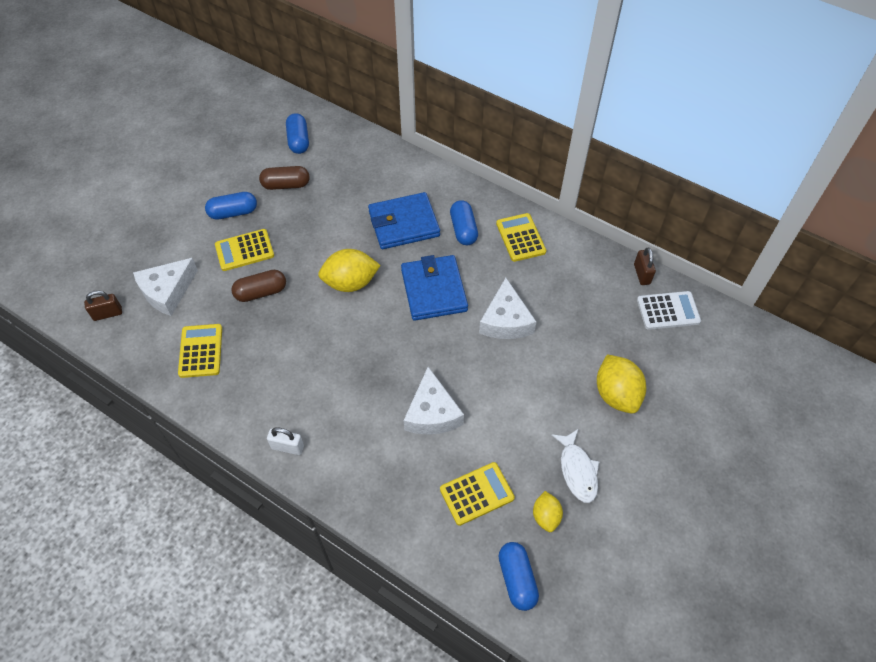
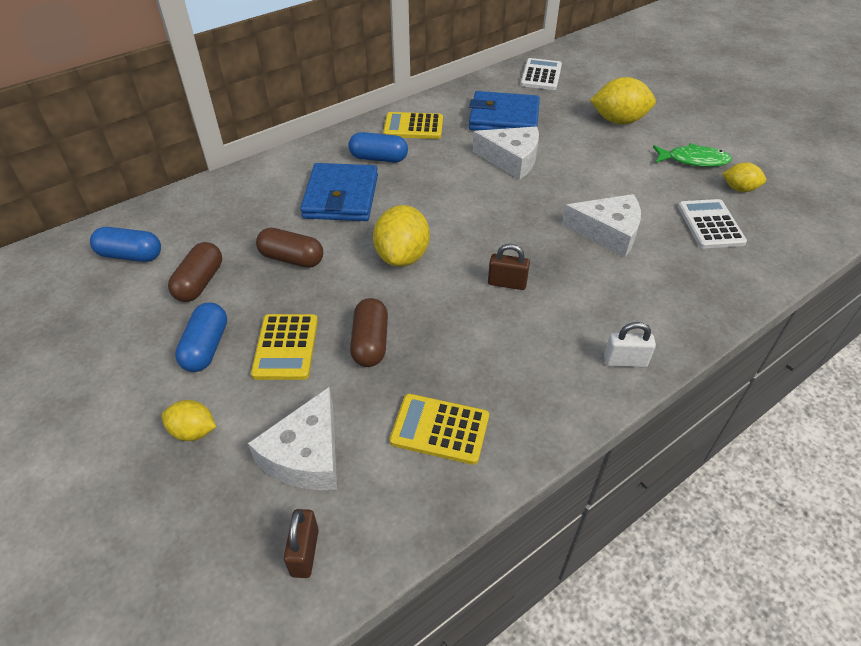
camera: 70 degrees left, 10 degrees down
white cheese [133,258,198,316] -> white cheese turned 45 degrees clockwise [248,387,337,490]
white padlock [267,427,304,455] -> white padlock turned 60 degrees clockwise [604,322,656,367]
blue wallet [401,255,468,321] -> blue wallet moved to [469,91,540,131]
yellow calculator [440,462,515,526] -> white calculator [678,199,747,248]
blue capsule [499,542,539,611] -> none
white fish [551,429,599,503] -> green fish [653,143,732,167]
brown padlock [634,247,656,285] -> brown padlock moved to [488,244,530,290]
none -> yellow lemon [161,400,216,441]
none -> brown capsule [256,228,323,268]

